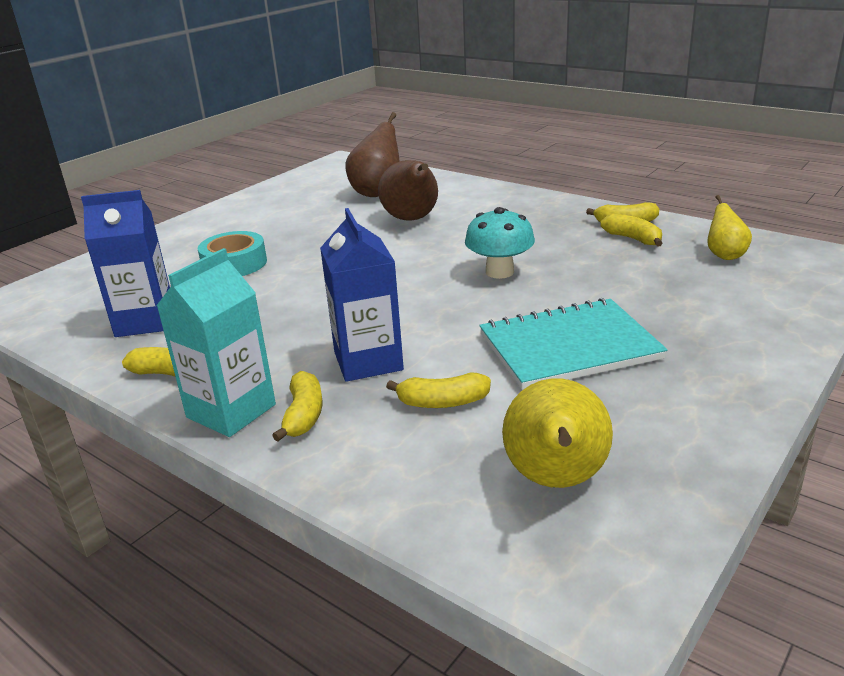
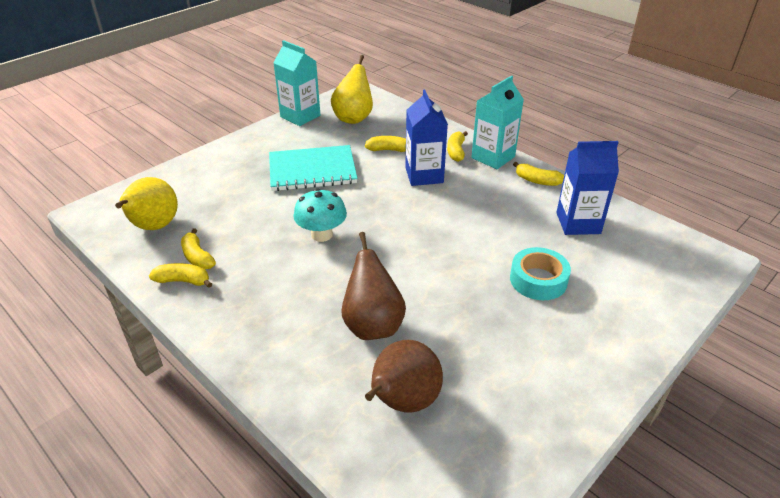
camera: 175 degrees left, 10 degrees up
yellow pear [707,195,752,260] -> yellow pear [115,177,178,230], size x1.70
none -> turquoise carton [273,40,320,126]

